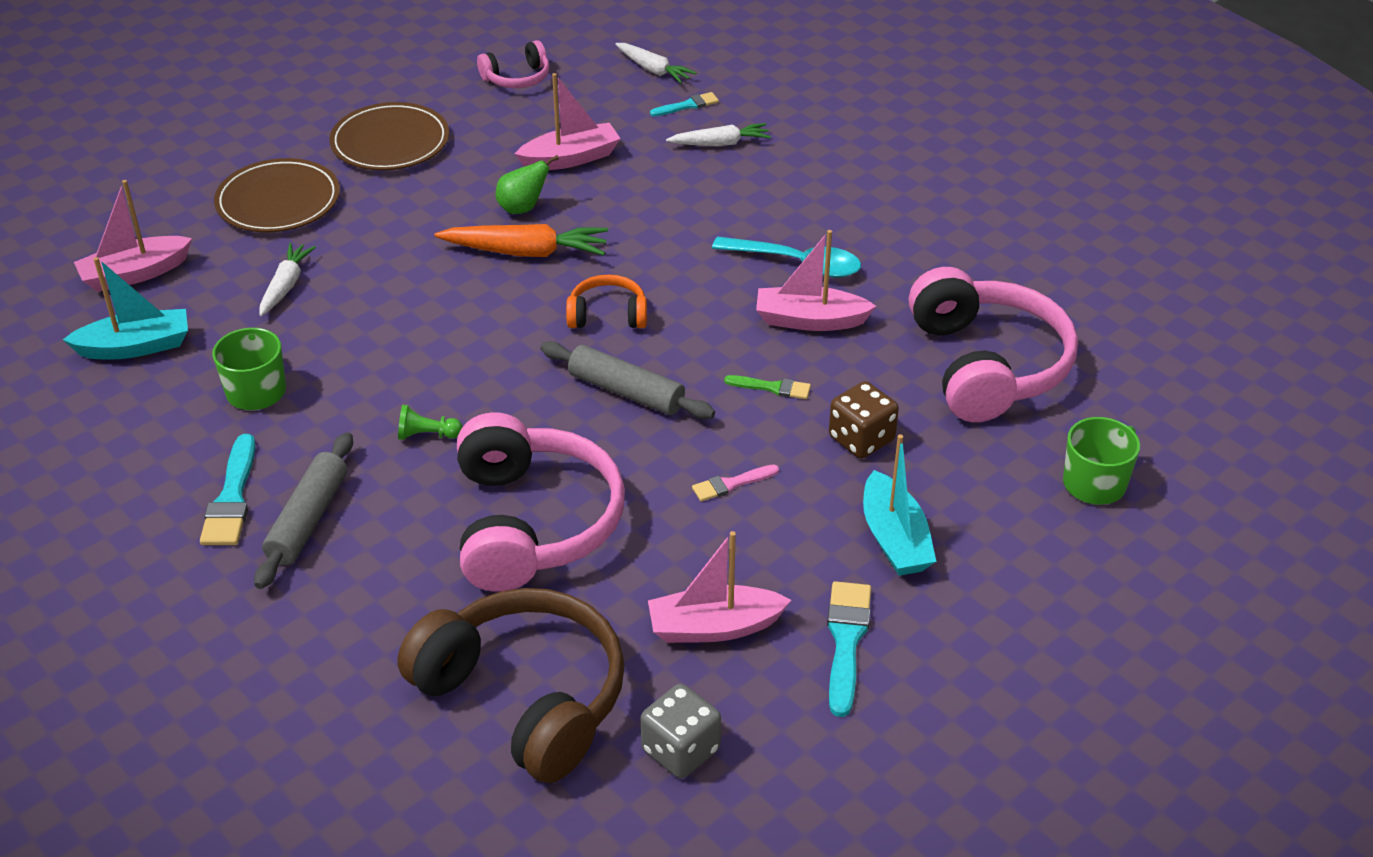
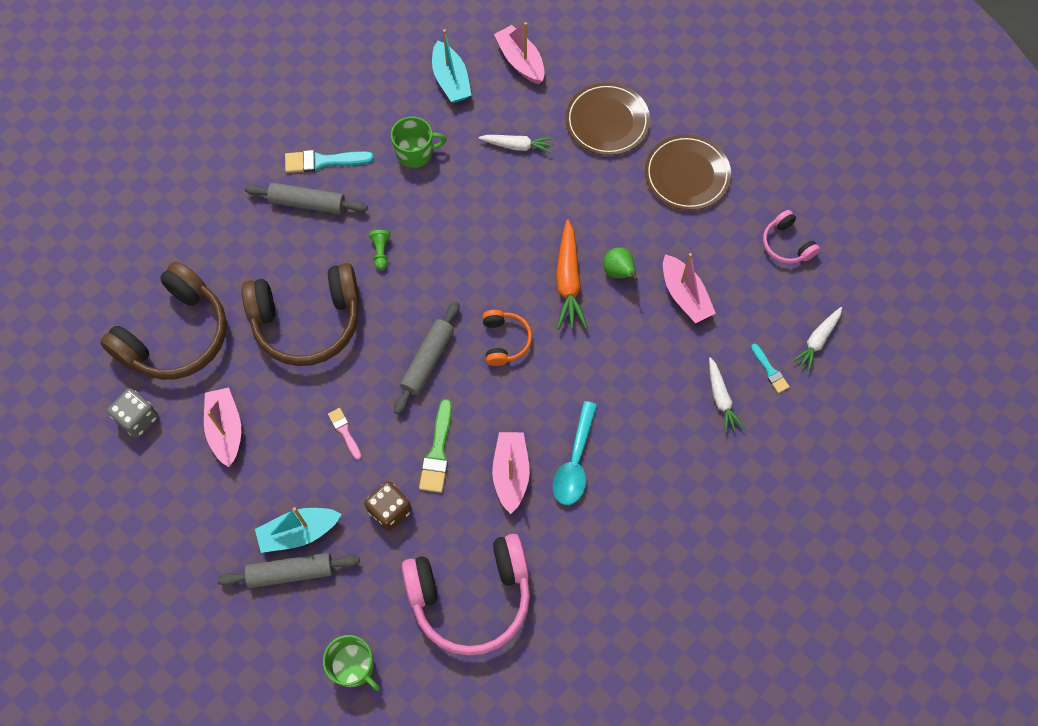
camera: 85 degrees right, 25 degrees up
pink headphones [457,412,625,592] -> brown headphones [242,263,360,366]
green brush [724,375,811,399] -> green brush [419,399,452,493], size x1.67
turquoise brush [827,581,871,717] -> none
none -> grey rolling pin [217,553,360,588]

